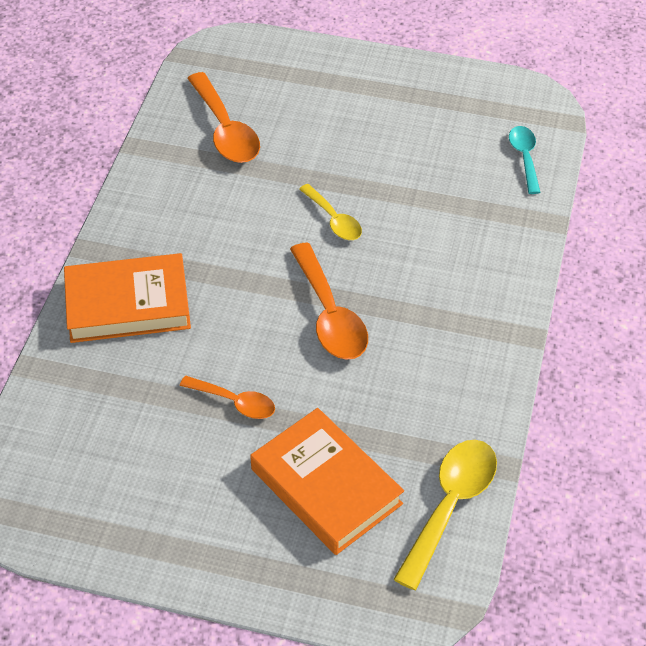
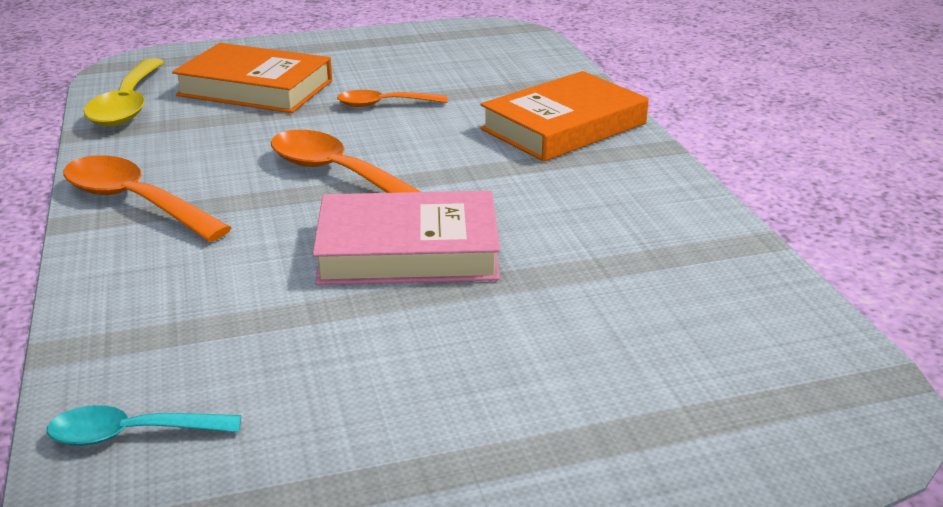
camera: 150 degrees right, 20 degrees down
orange spoon [187,72,260,163] -> orange spoon moved to [63,155,232,242]
yellow spoon [299,184,362,240] -> pink book [312,191,500,285]
turquoise spoon [509,126,541,194] -> turquoise spoon turned 120 degrees clockwise [47,405,241,446]

